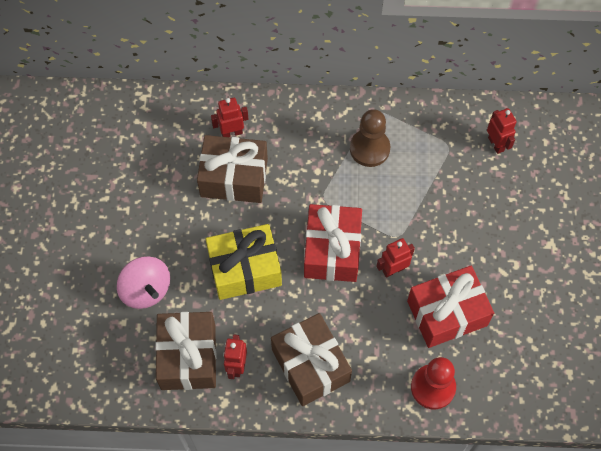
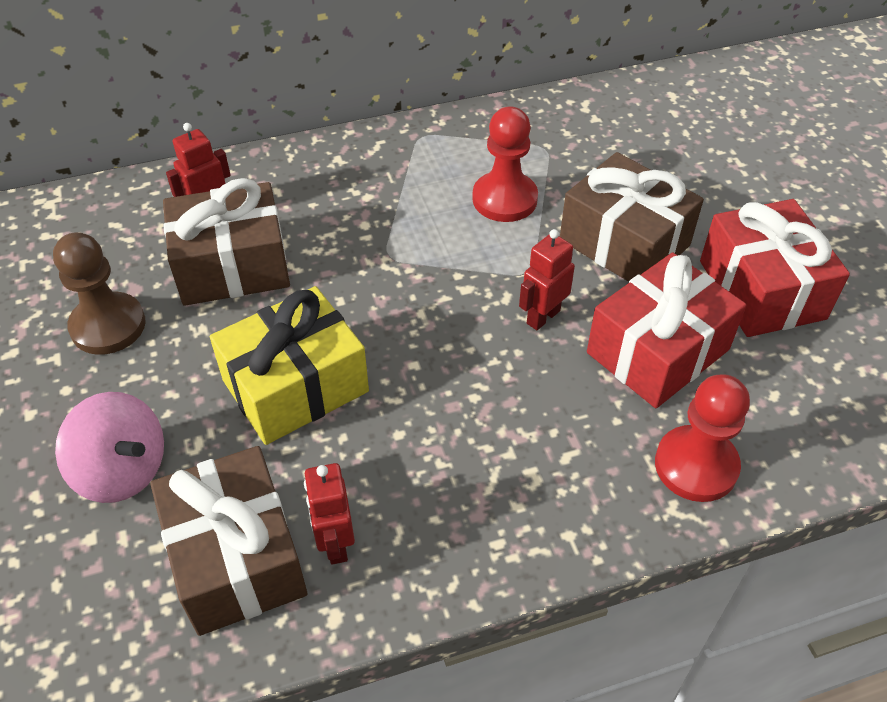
camera: 20 degrees left, 15 degrees down
brown gift [271,313,352,406] -> brown gift moved to [560,152,704,282]
red gift [304,204,362,282] -> red gift moved to [700,199,850,337]
brown pawn [350,109,390,167] -> brown pawn moved to [53,232,146,355]
red robot [487,108,516,154] -> none
none -> red pawn [472,106,538,222]

